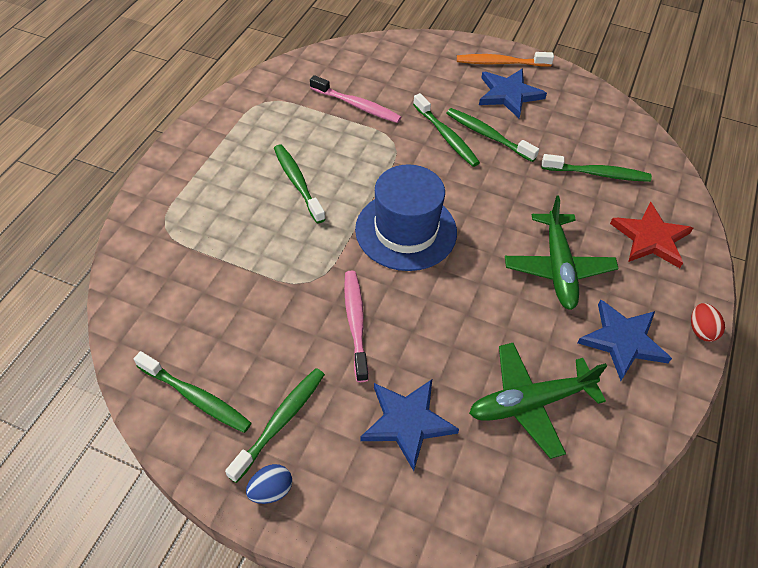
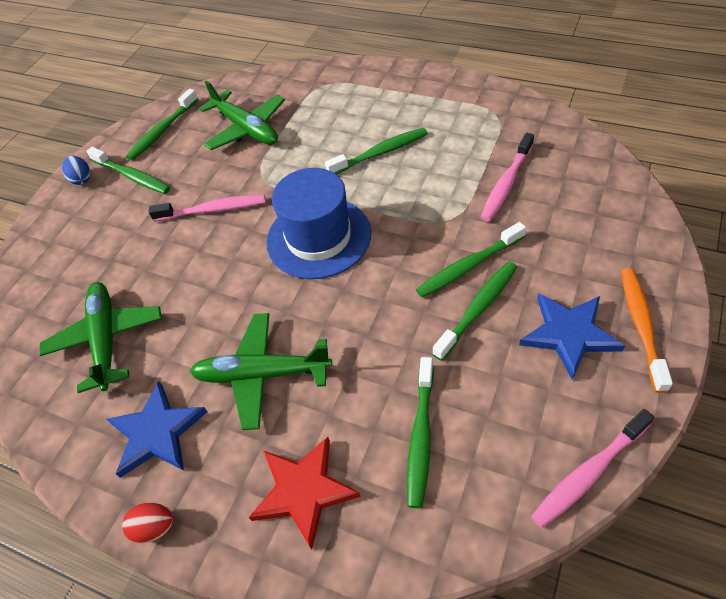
camera: 100 degrees right, 0 degrees up
blue star [360,379,459,471] -> none
none -> green plane [199,80,285,150]
none -> pink toothbrush [531,409,654,528]

